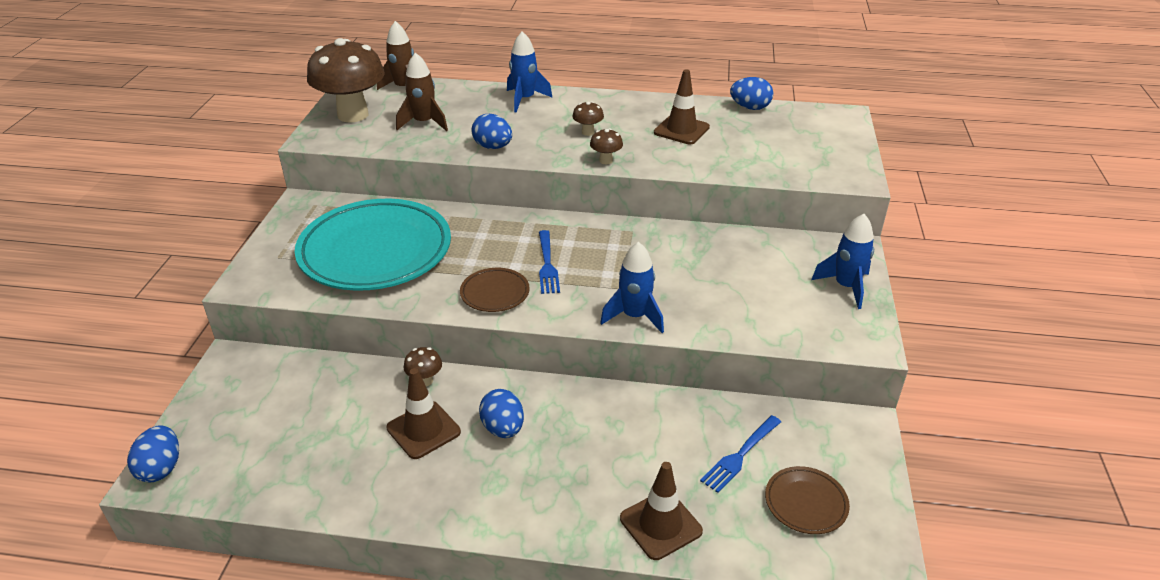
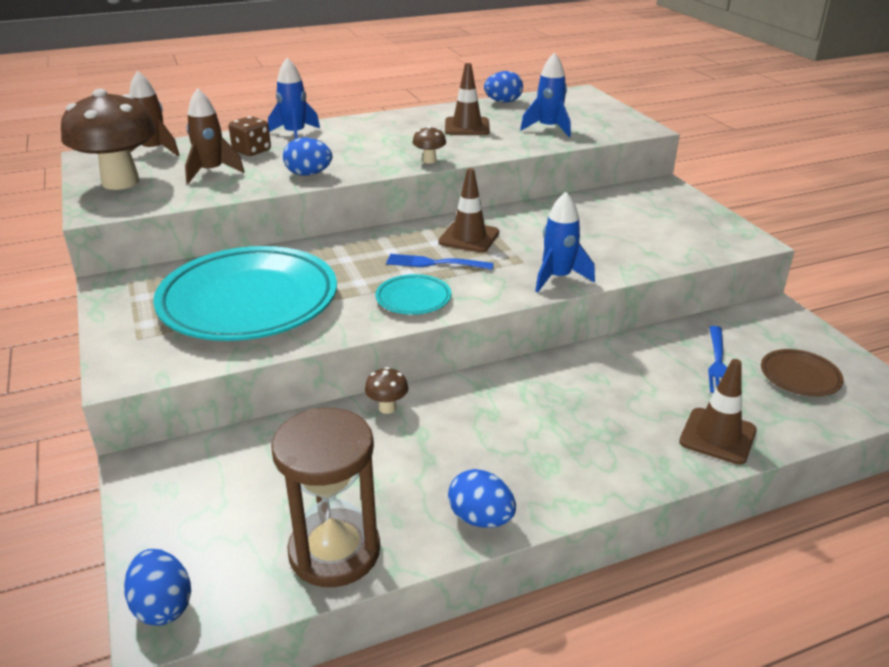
camera: 30 degrees left, 5 degrees down
brown traffic cone [386,368,461,459] -> brown traffic cone moved to [438,168,499,252]
brown plate [460,268,530,312] -> turquoise plate [375,274,451,315]
blue egg [479,389,524,438] -> blue egg moved to [448,469,516,528]
blue fork [539,230,560,294] -> blue fork turned 135 degrees clockwise [386,254,494,270]
brown mushroom [572,101,604,136] -> none
blue rocket [812,214,874,309] -> blue rocket moved to [520,52,571,137]
none -> brown dice [229,116,271,156]
none -> brown hourglass [271,408,380,587]

